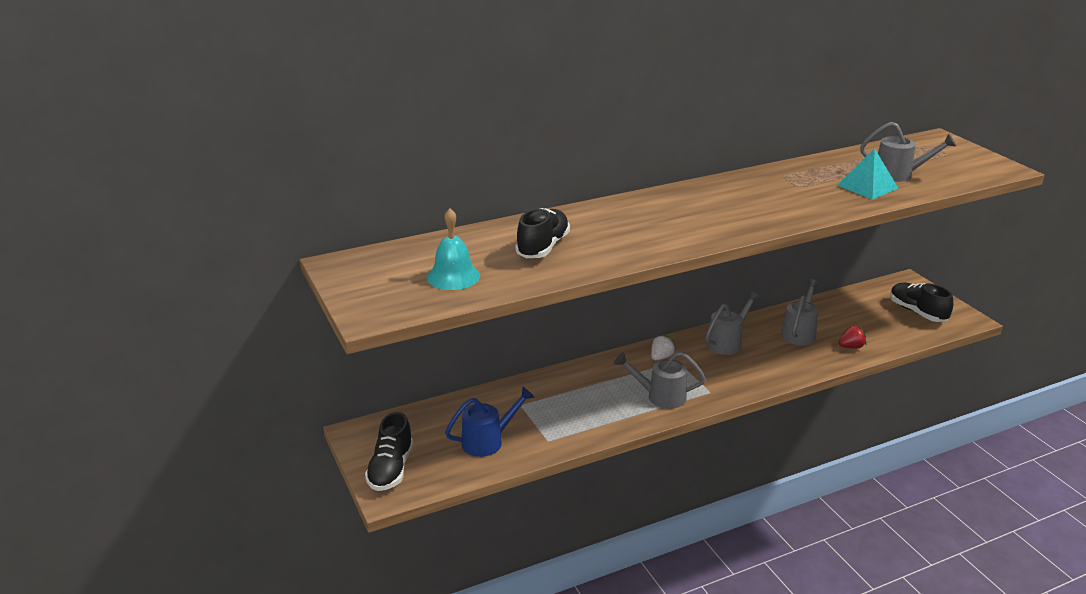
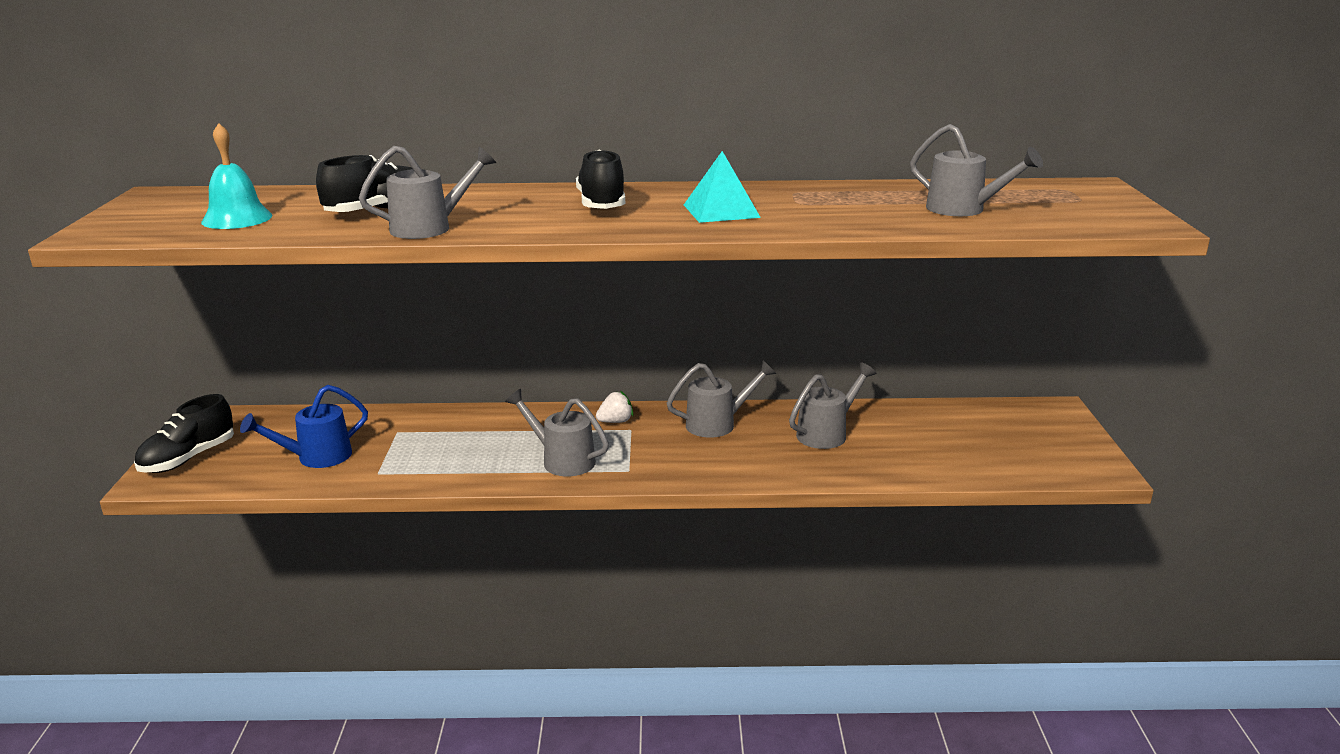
camera: 25 degrees right, 5 degrees down
blue watering can [445,387,534,457] -> blue watering can turned 150 degrees clockwise [240,385,368,468]
turquoise pyramid [837,148,898,200] -> turquoise pyramid moved to [684,151,761,223]
red strawberry [838,325,867,349] -> none
black shoe [890,283,953,322] -> black shoe moved to [576,150,625,209]
none -> grey watering can [359,146,496,239]

